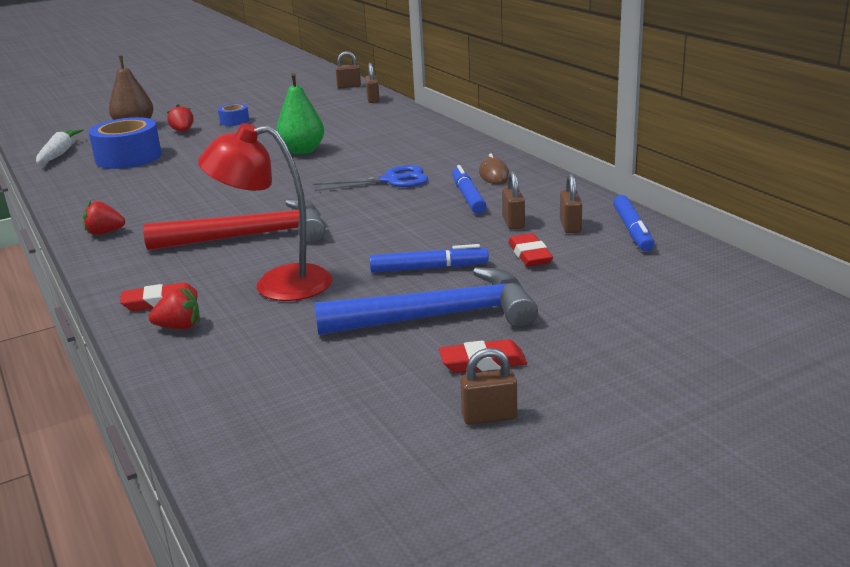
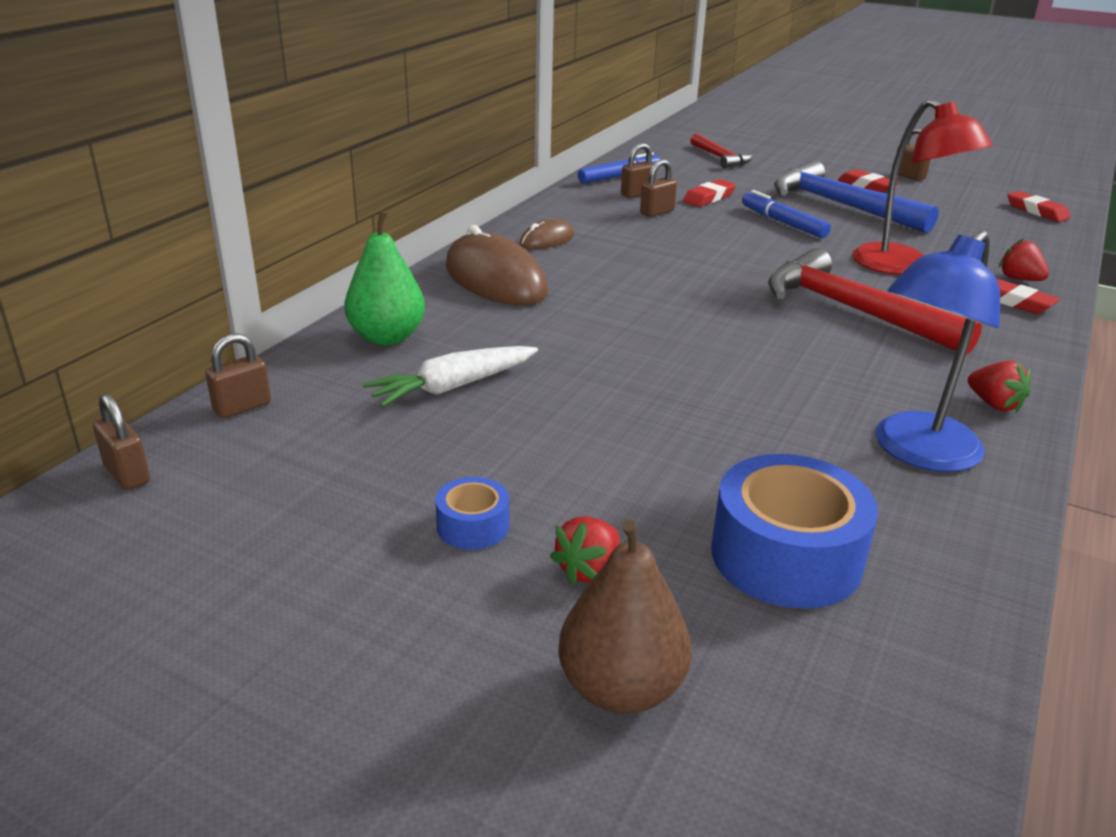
camera: 125 degrees left, 5 degrees up
white carrot [36,129,84,164] -> white carrot moved to [363,346,538,407]
green pear [276,73,324,154] -> green pear moved to [344,211,425,345]
blue scissors [313,165,428,191] -> none
blue marker [452,165,487,214] -> none
none -> brown mouse [446,225,548,306]
none -> red hammer [690,134,753,168]
none -> blue lamp [875,230,1000,472]
none -> red eraser [1007,191,1071,222]

